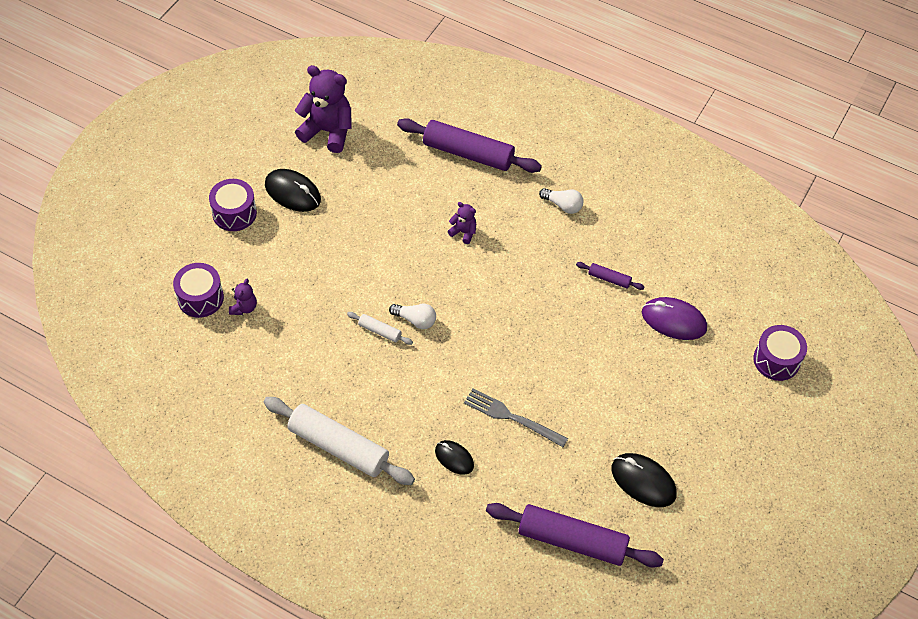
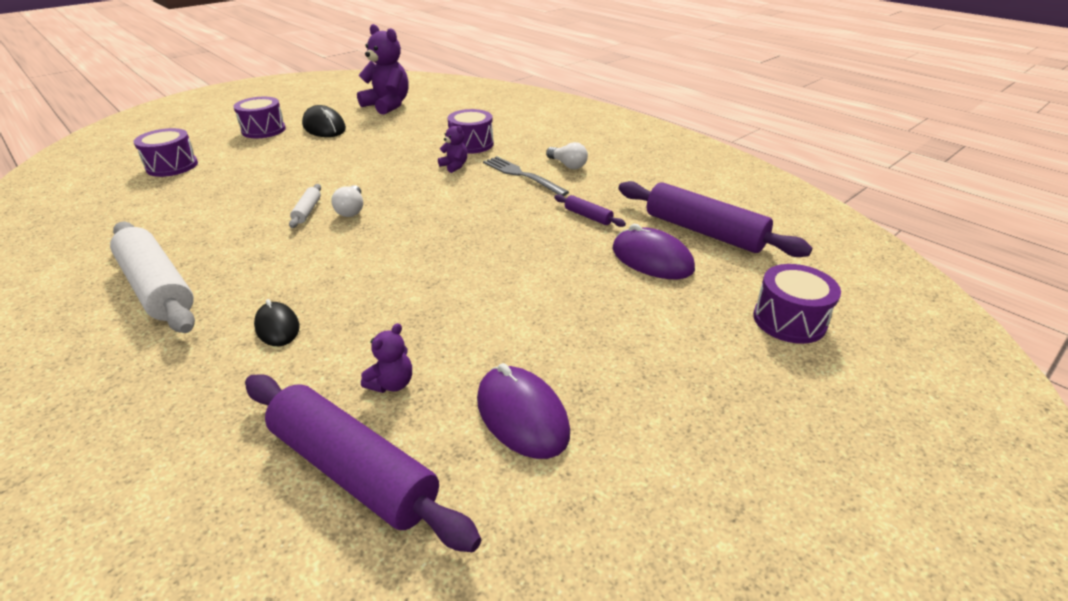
camera: 20 degrees right, 20 degrees down
purple teddy bear [229,278,257,315] -> purple teddy bear moved to [361,323,412,393]
white rolling pin [347,312,413,345] -> white rolling pin turned 45 degrees clockwise [289,184,321,228]
white light bulb [389,304,436,329] -> white light bulb turned 45 degrees clockwise [331,185,363,217]
purple rolling pin [397,118,542,173] -> purple rolling pin moved to [618,181,812,257]
grey fork [464,389,568,447] -> grey fork moved to [483,156,569,196]
black mouse [612,453,677,507] -> purple mouse [477,363,570,459]
none -> purple drum [448,109,494,154]

